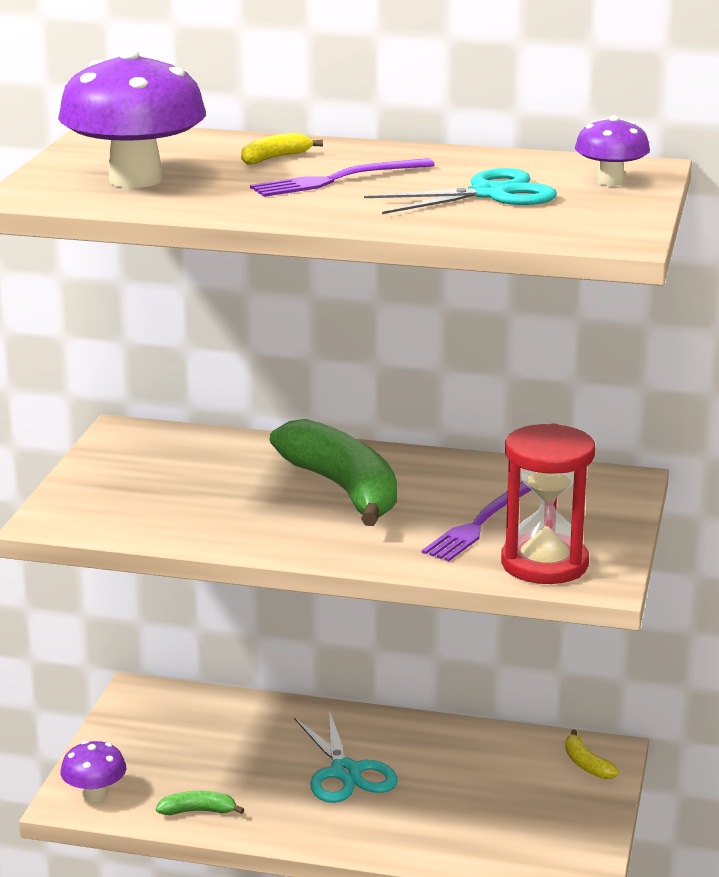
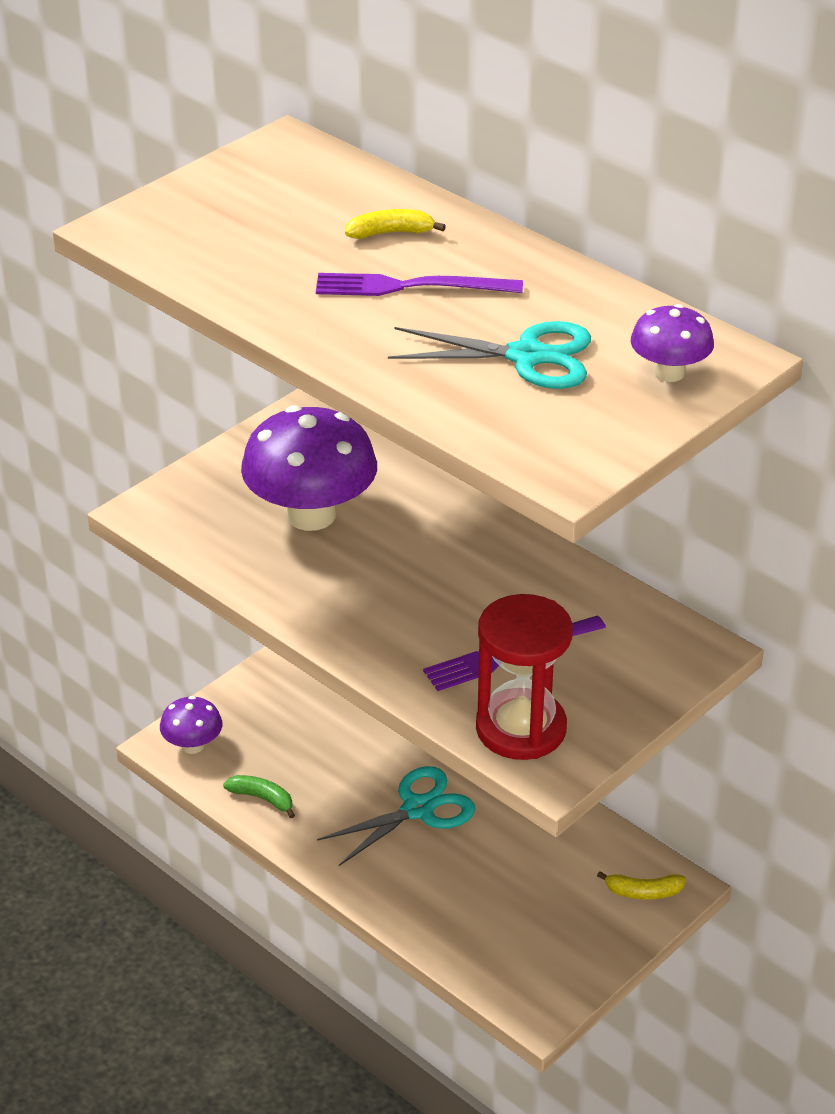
camera: 30 degrees right, 15 degrees up
purple mushroom [58,49,206,188] -> purple mushroom moved to [241,405,377,531]
green banana [270,419,397,526] -> none
turquoise scissors [294,710,398,803] -> turquoise scissors turned 135 degrees counterclockwise [317,766,475,866]
yellow banana [565,730,619,779] -> yellow banana turned 90 degrees counterclockwise [597,871,686,900]

